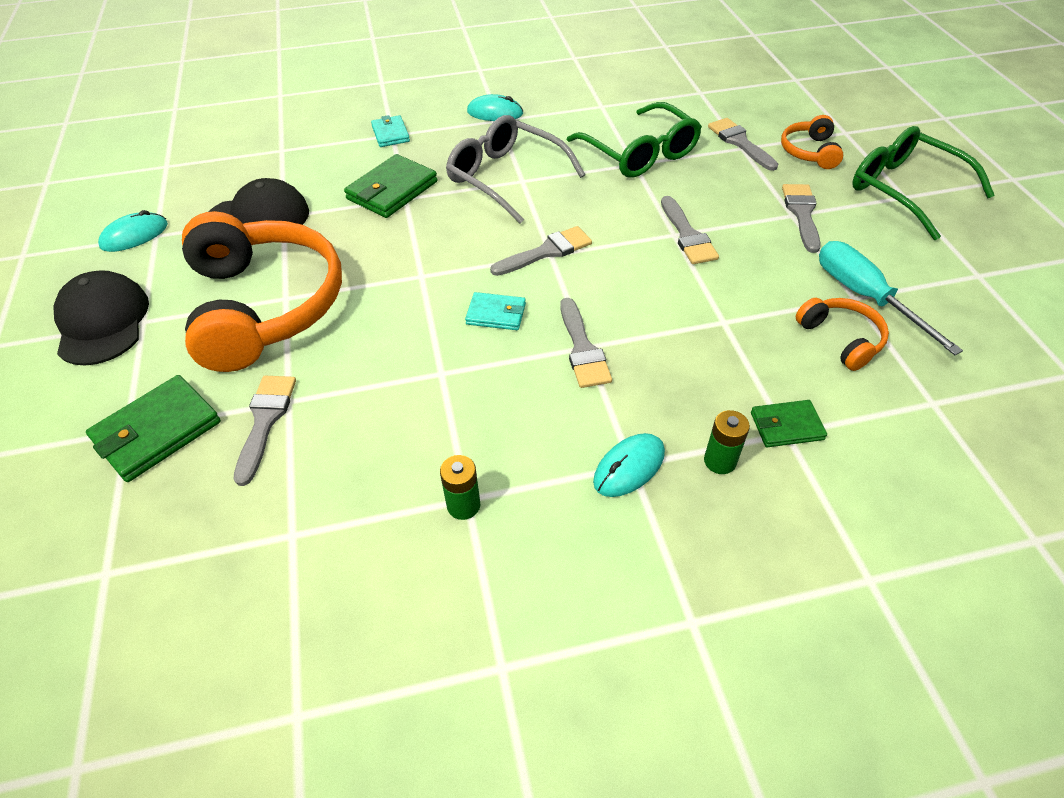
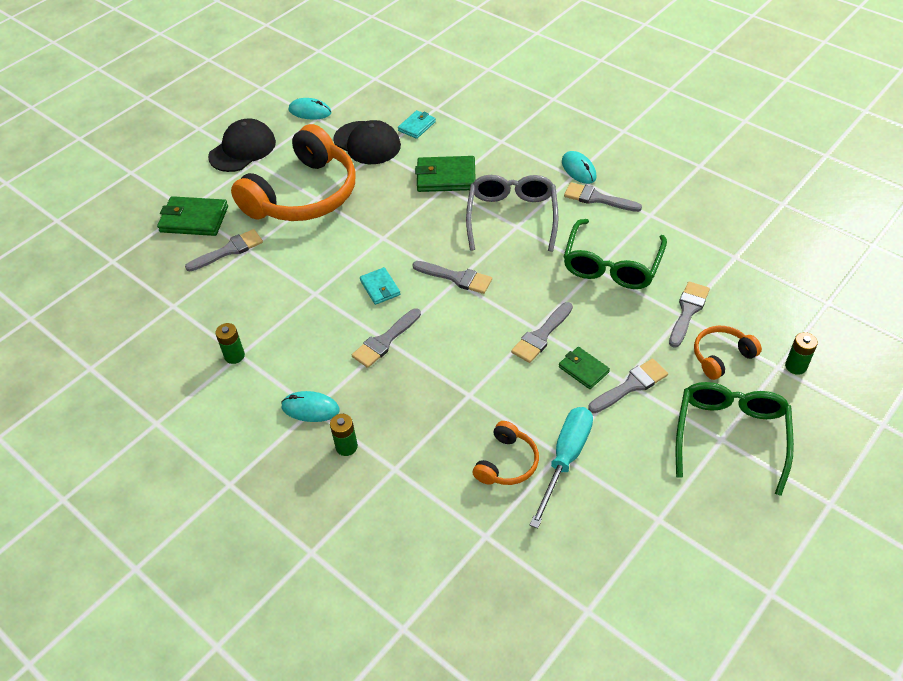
camera: 55 degrees right, 0 degrees up
turquoise wallet [371,115,410,147] -> turquoise wallet moved to [398,110,436,139]
green wallet [751,400,827,447] -> green wallet moved to [559,347,610,389]
none -> grey brush [564,182,642,212]
none -> green battery [785,332,818,375]

